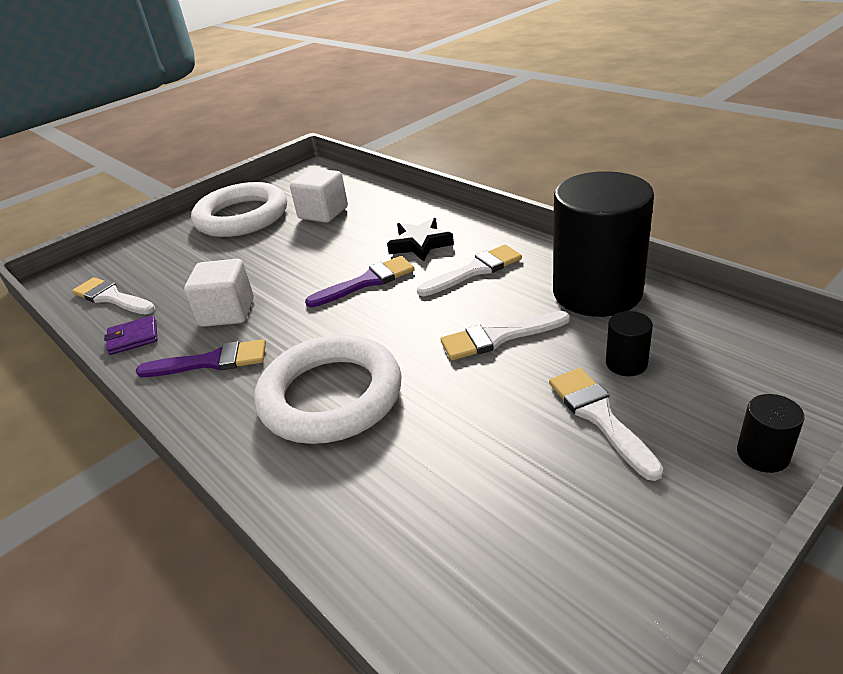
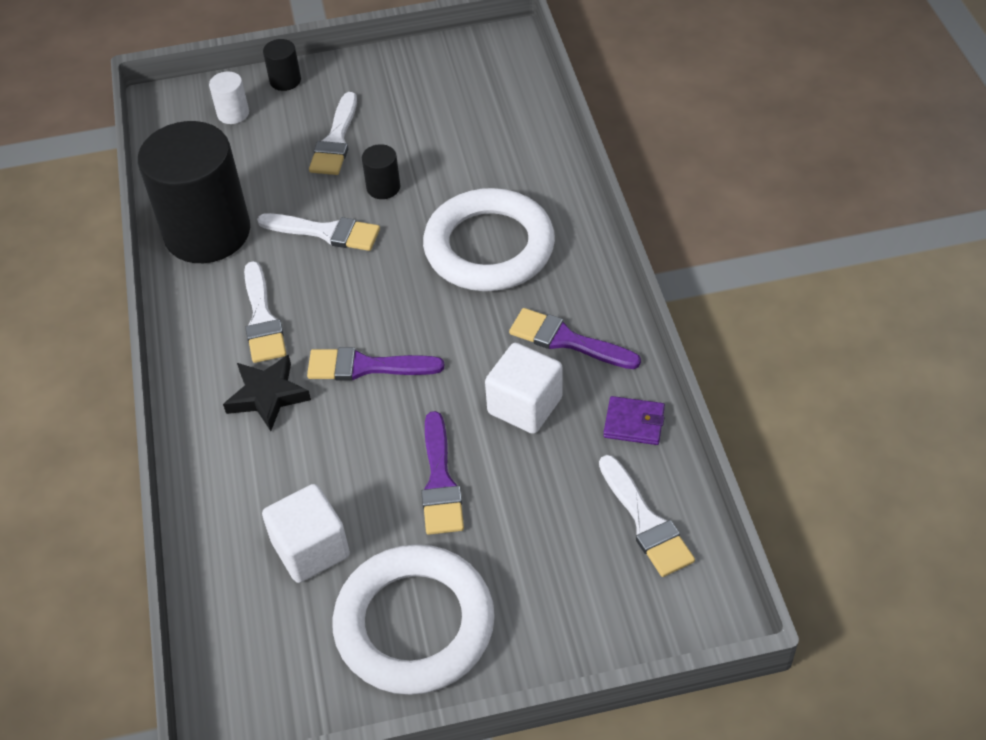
camera: 150 degrees left, 15 degrees up
white brush [417,245,522,296] -> white brush turned 105 degrees counterclockwise [244,261,286,363]
black cylinder [606,311,653,376] -> black cylinder moved to [362,144,401,199]
none -> white cylinder [209,71,249,124]
none -> purple brush [421,411,464,535]

